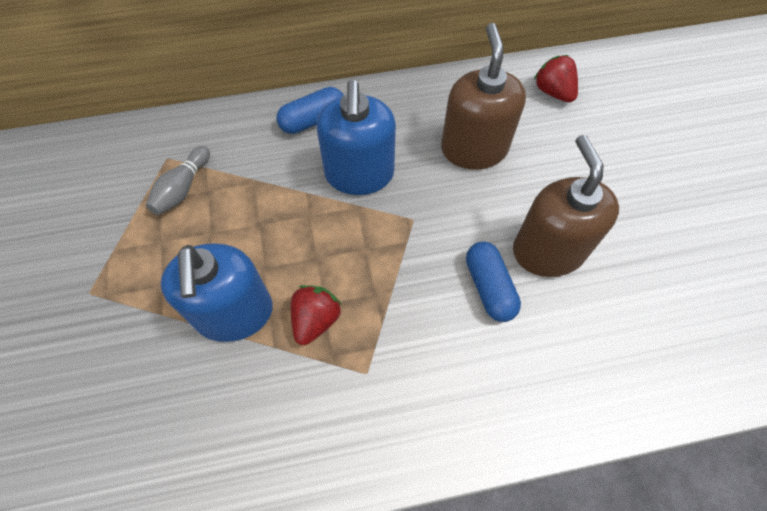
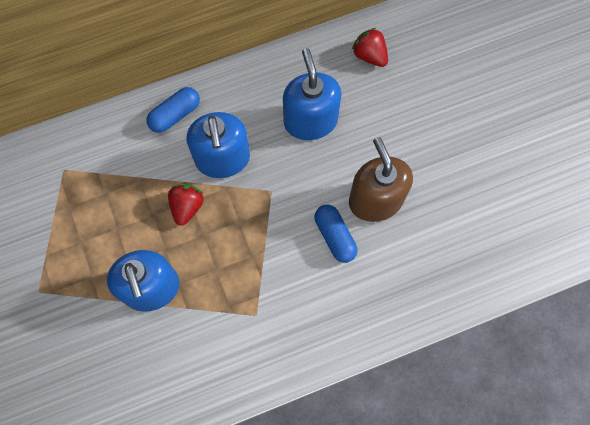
camera: 10 degrees left, 10 degrees up
grey bowling pin [146,146,210,215] -> none
red strawberry [291,285,342,345] -> red strawberry moved to [168,184,204,226]
brown soap dispenser [441,23,526,170] -> blue soap dispenser [283,48,342,140]

